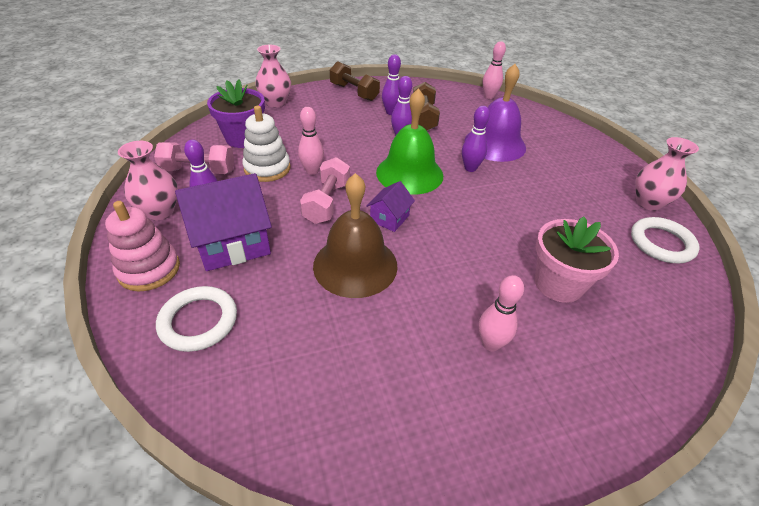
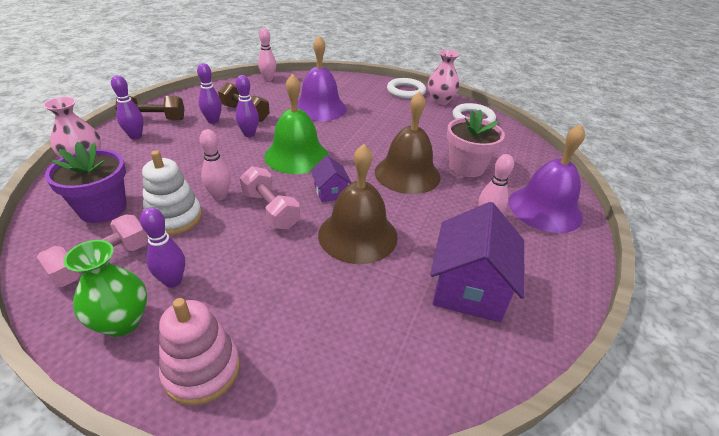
camera: 50 degrees left, 5 degrees down
pink vase [118,141,178,220] -> green vase [63,240,147,337]
white ring [156,286,237,352] -> white ring moved to [387,78,426,99]
purple house [175,173,272,271] -> purple house moved to [430,202,525,322]
purple bowling pin [462,106,490,172] -> purple bowling pin moved to [111,75,144,139]
none -> brown bell [375,91,441,194]
none -> purple bell [509,124,585,233]

